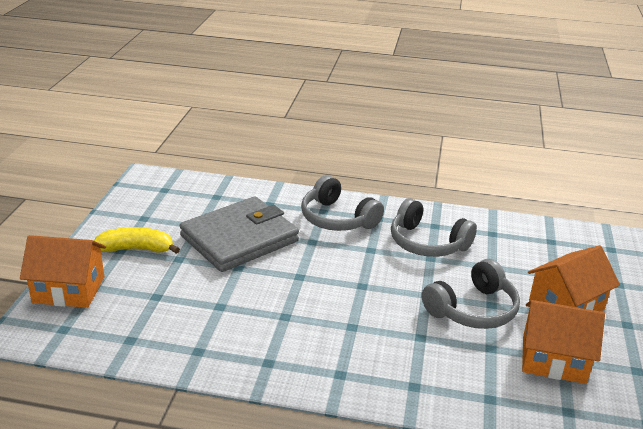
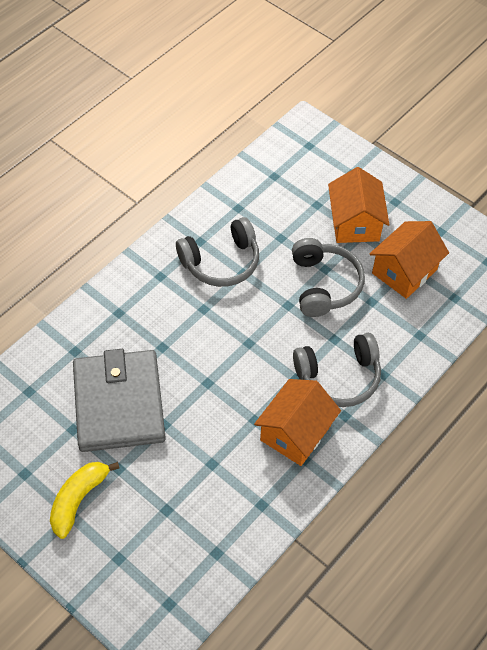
camera: 60 degrees left, 25 degrees up
orange house [20,235,106,308] -> orange house moved to [254,379,341,466]
grey headphones [301,175,384,231] -> grey headphones moved to [293,333,381,407]

